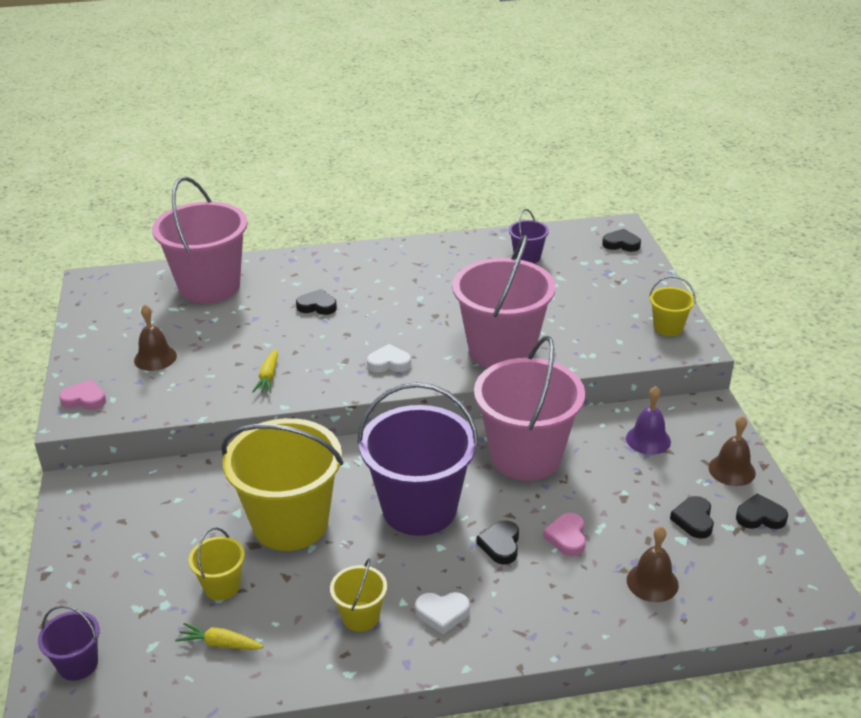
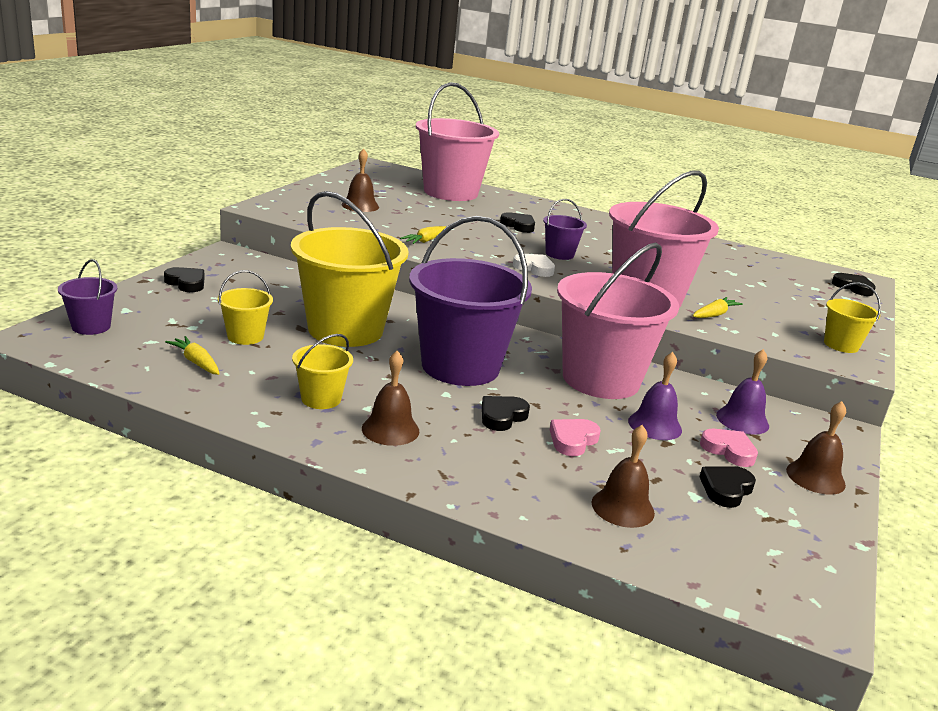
camera: 30 degrees right, 10 degrees down
pink heart [59,379,106,410] -> pink heart moved to [700,429,758,467]
white heart [415,592,470,634] -> brown bell [362,351,419,446]
purple bucket [509,209,549,264] -> purple bucket moved to [543,199,587,260]
black heart [736,493,788,529] -> black heart moved to [164,267,205,292]
none -> purple bell [628,352,682,440]
none -> yellow carrot [693,297,743,318]

